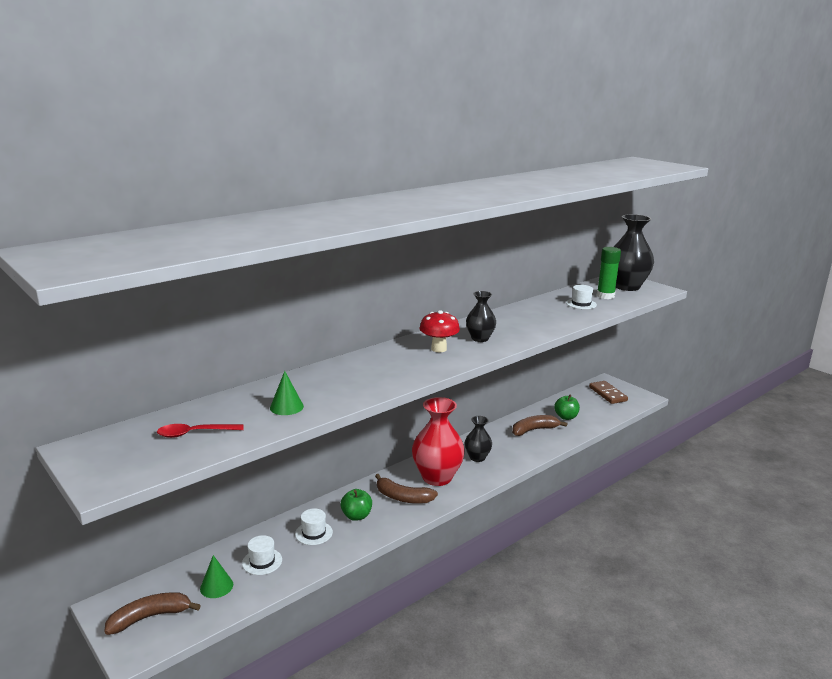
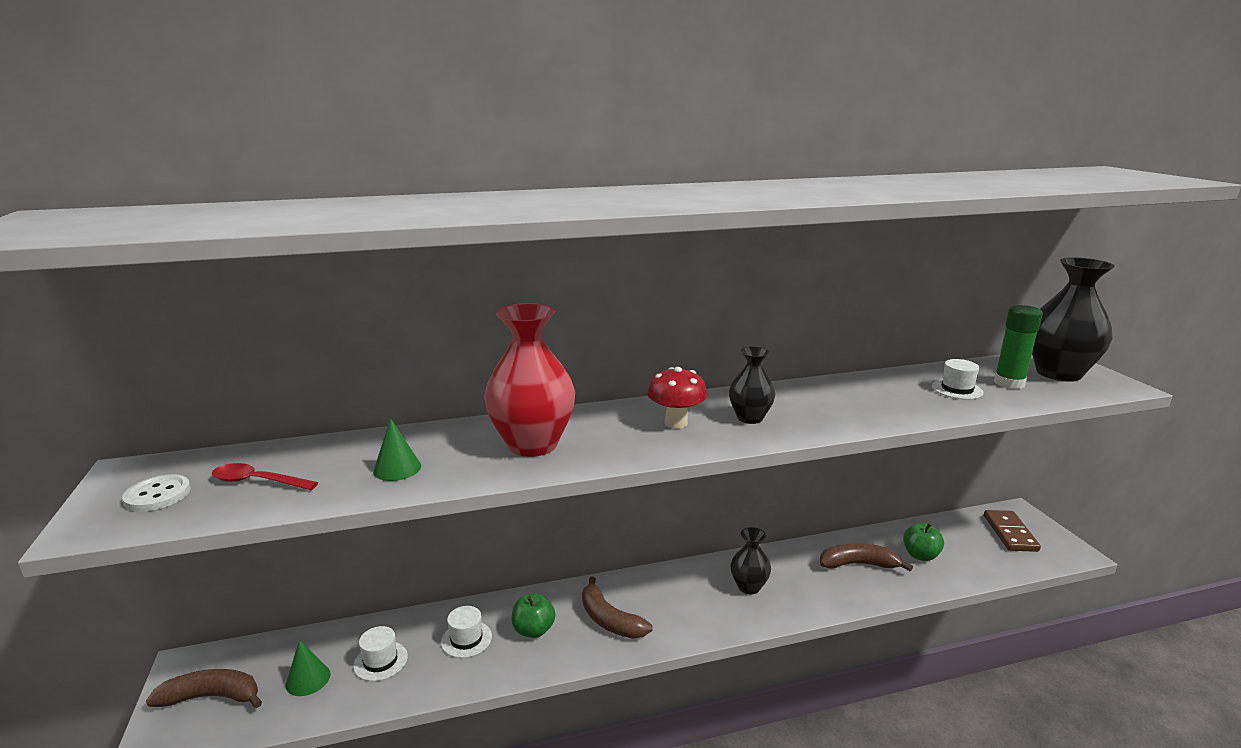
camera: 25 degrees right, 0 degrees up
red vase [412,397,465,486] -> red vase moved to [484,303,576,457]
none -> white button [122,474,191,512]

